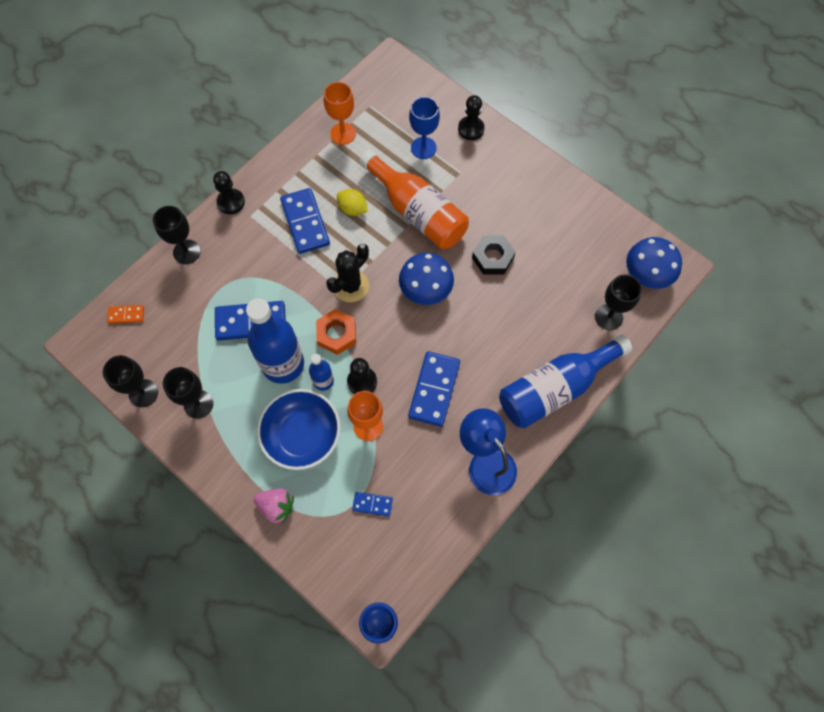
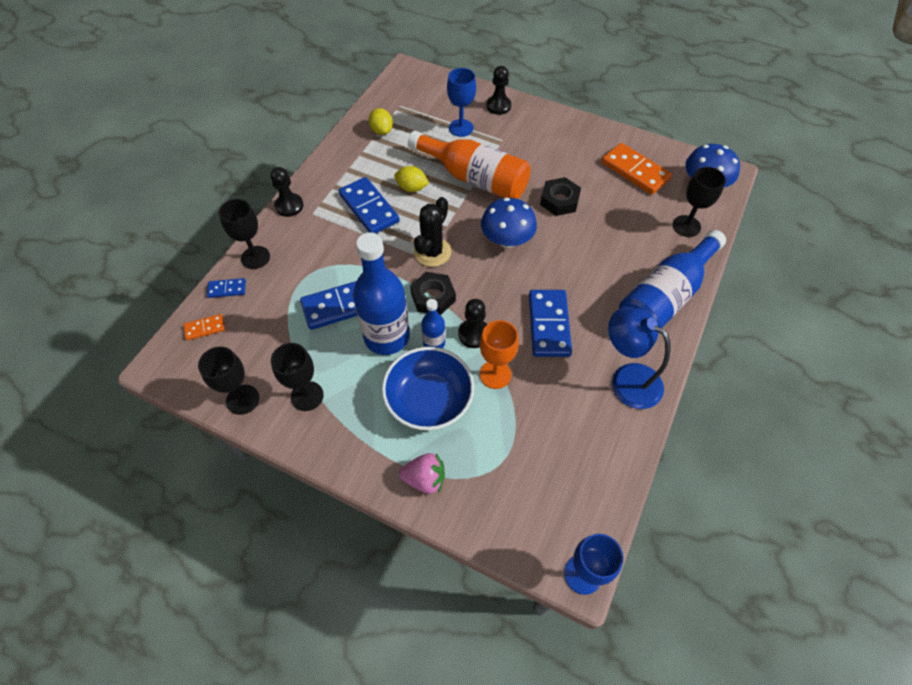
camera: 15 degrees left, 10 degrees down
orange nut [316,309,356,355] -> black nut [410,272,456,315]
orange goblet [324,82,356,145] -> yellow lemon [369,108,393,135]
blue domino [352,492,393,517] -> blue domino moved to [207,278,246,298]
none -> orange domino [602,143,672,195]

